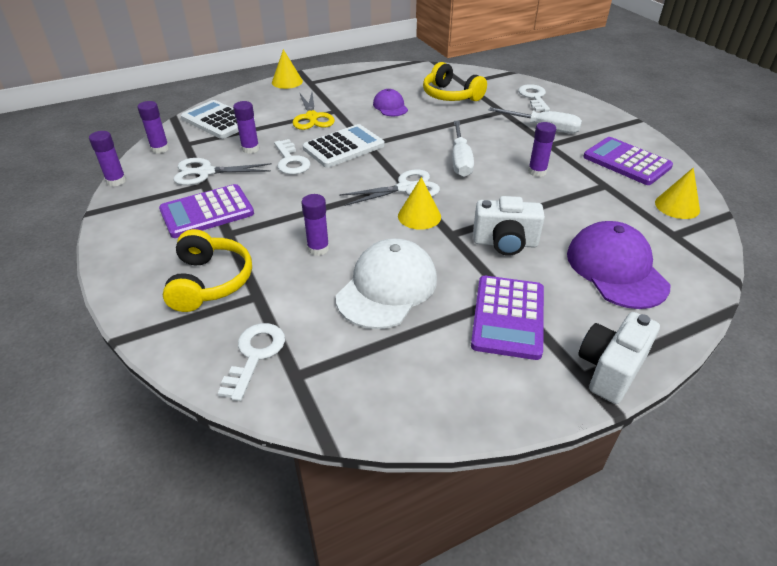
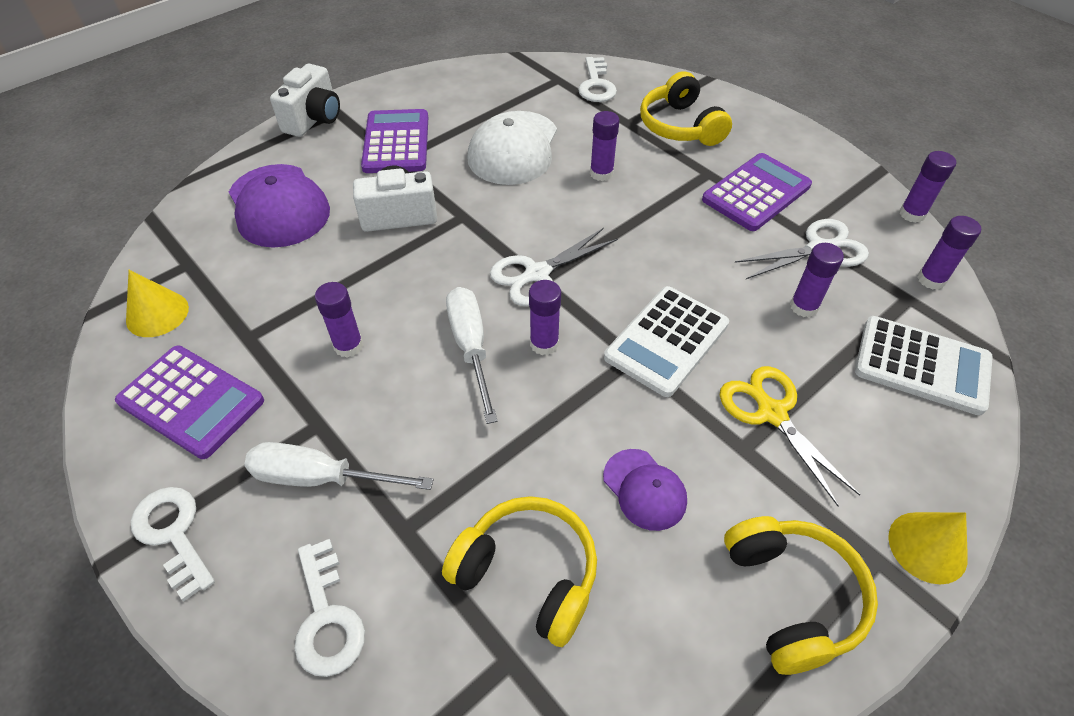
camera: 165 degrees right, 10 degrees up
white key [274,139,311,174] -> white key moved to [131,487,215,601]
yellow cone [398,177,441,230] -> none
none -> purple glue stick [529,280,561,355]
none -> yellow headphones [724,516,878,675]

